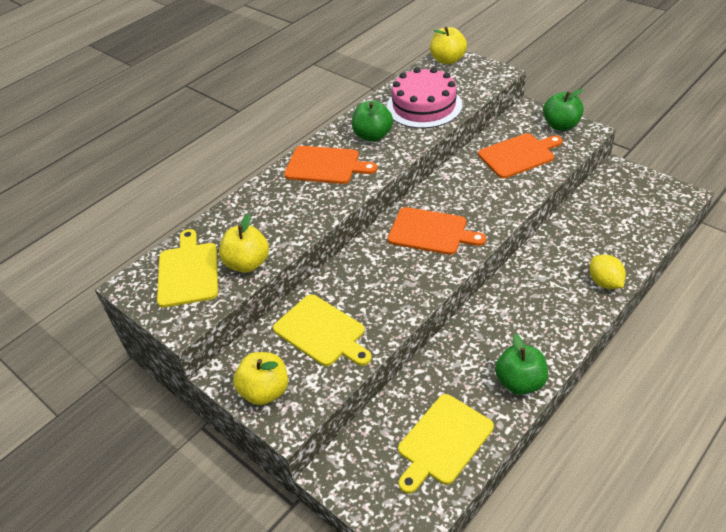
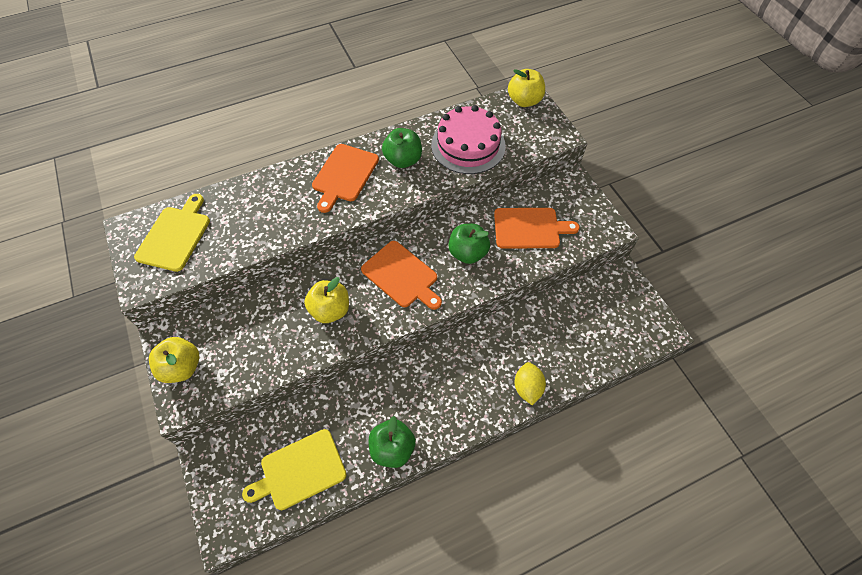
camera: 20 degrees right, 15 degrees up
yellow apple [219,214,269,273] -> yellow apple moved to [304,277,349,323]
yellow cutting board [273,294,372,366] -> none
orange cutting board [284,146,377,184] -> orange cutting board turned 75 degrees clockwise [312,144,379,213]
green apple [543,89,584,131] -> green apple moved to [448,224,490,264]

